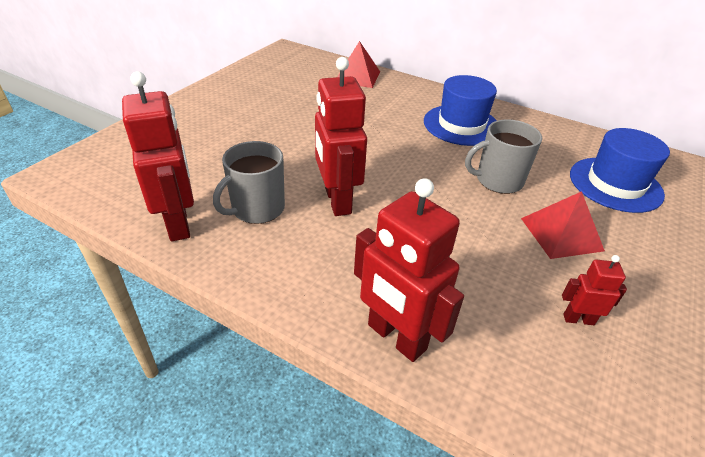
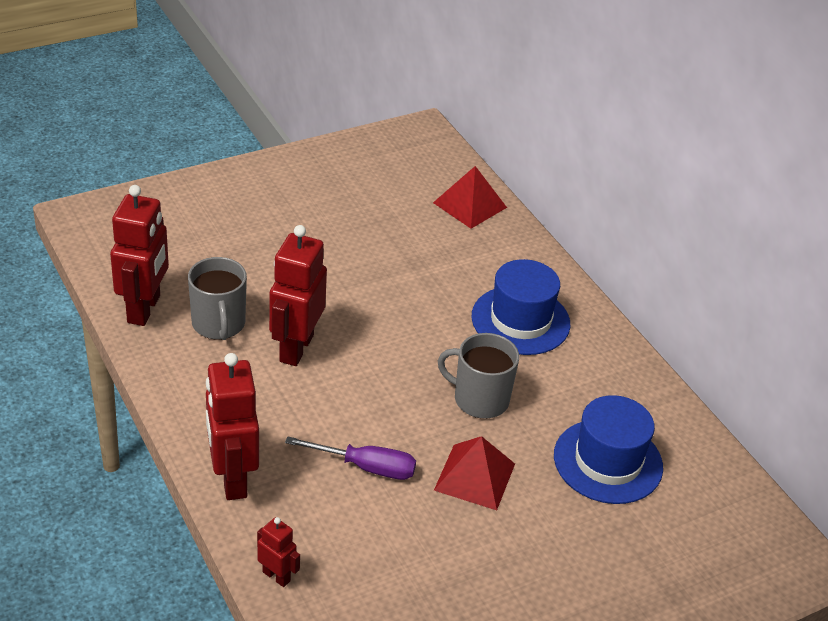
camera: 30 degrees right, 0 degrees up
grey mug [213,141,285,224] -> grey mug turned 90 degrees counterclockwise [188,257,247,340]
red robot [562,255,627,325] -> red robot moved to [257,517,300,587]
none -> purple screwdriver [285,436,416,480]

